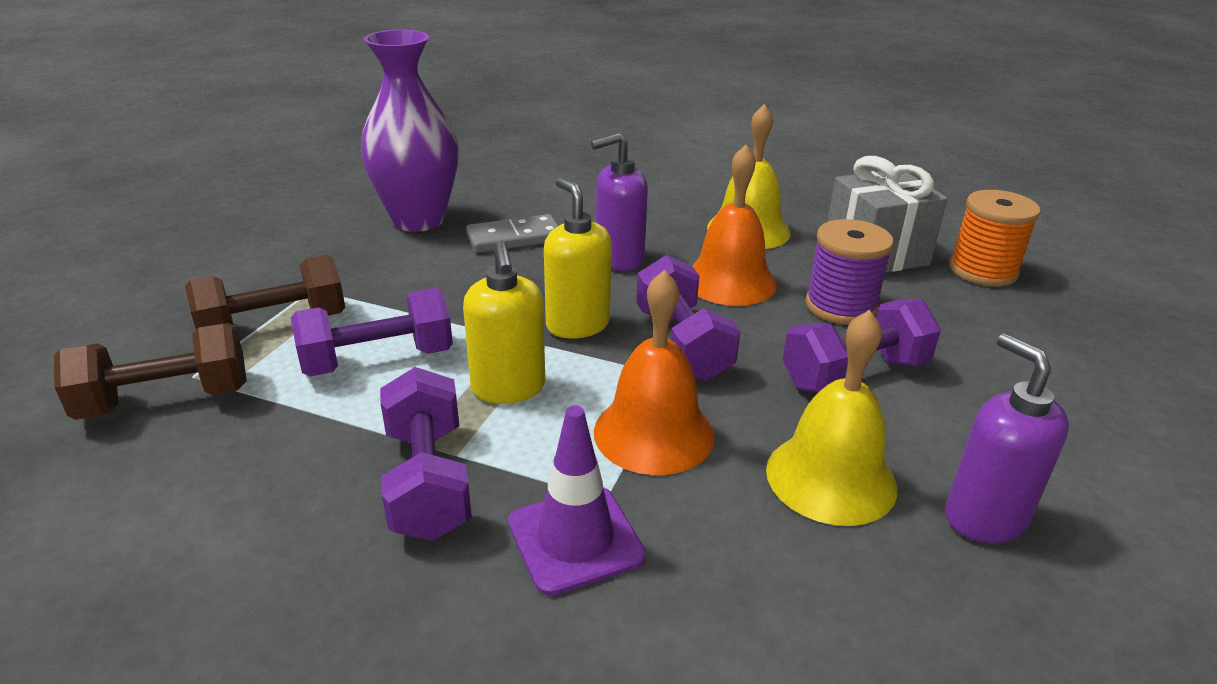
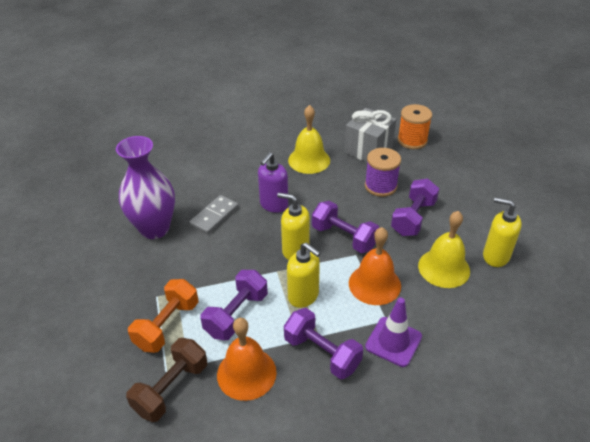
camera: 35 degrees left, 10 degrees up
brown dumbbell [185,255,345,330] -> orange dumbbell [128,279,198,353]
orange bell [692,145,777,306] -> orange bell moved to [217,318,277,401]
purple soap dispenser [945,334,1069,543] -> yellow soap dispenser [483,197,522,267]

